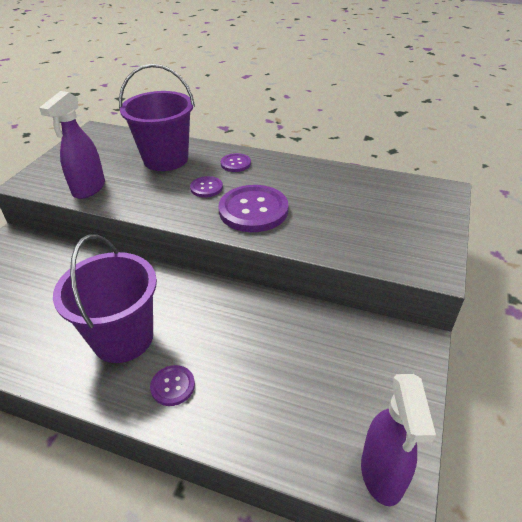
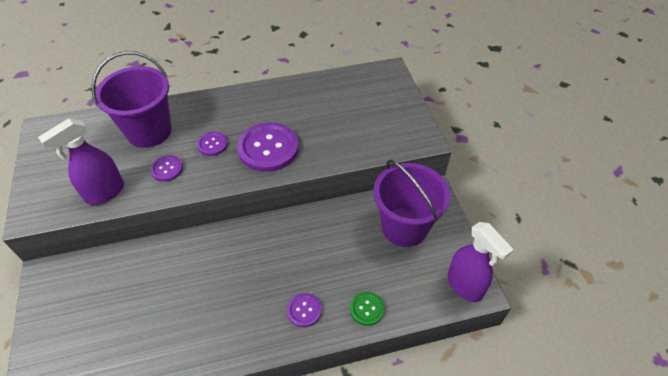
camera: 35 degrees left, 10 degrees up
purple spray bottle [39,91,105,199] -> purple spray bottle turned 60 degrees clockwise [38,118,124,205]
purple bucket [53,234,157,363] -> purple bucket moved to [373,160,450,247]
purple button [221,153,251,172] -> purple button moved to [150,155,183,182]
none -> green button [350,292,385,326]

